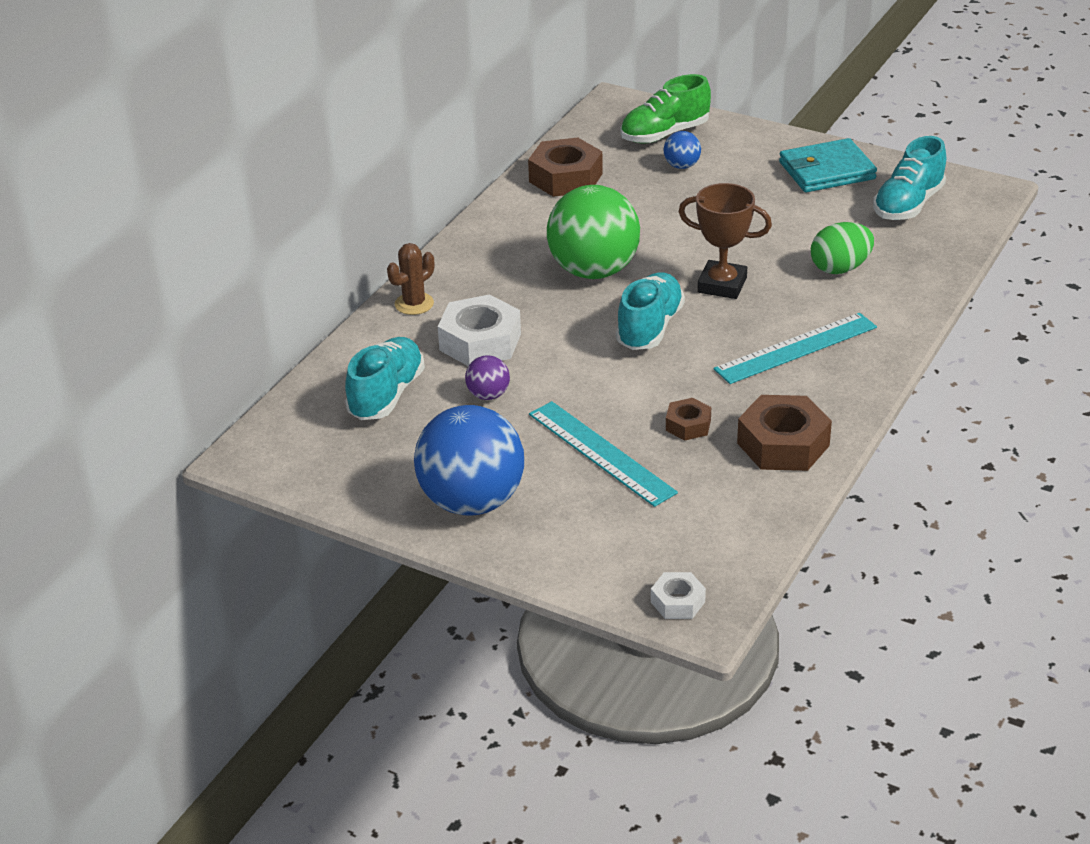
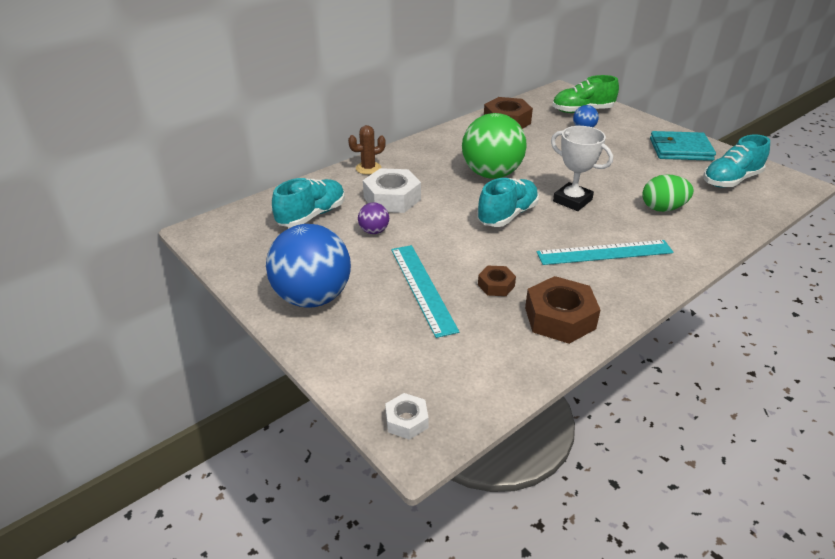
camera: 20 degrees right, 0 degrees up
brown trophy [679,183,772,299] -> white trophy [551,126,613,211]

